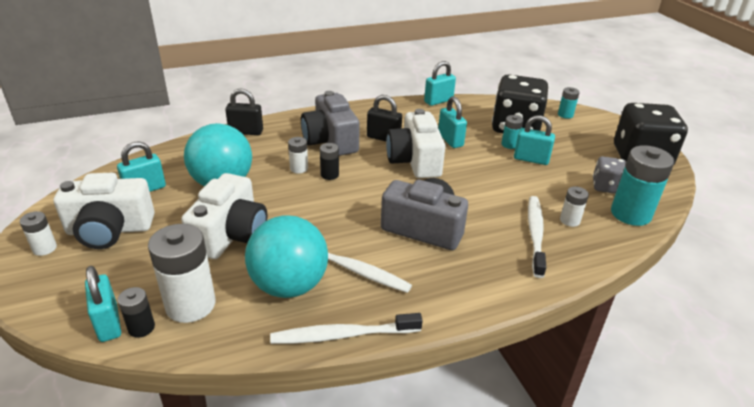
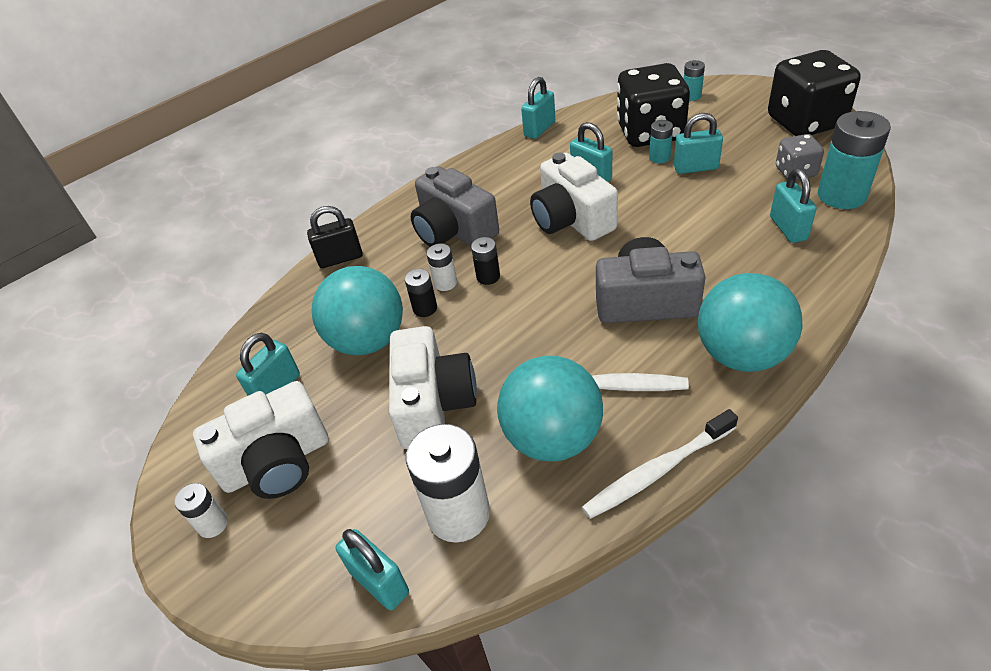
camera: 15 degrees left, 10 degrees up
black battery [118,287,155,338] -> black battery moved to [405,269,437,317]
black padlock [367,95,402,141] -> none
white toothbrush [528,196,546,278] -> none
white battery [560,186,589,227] -> turquoise padlock [770,168,817,243]
none -> turquoise ball [698,273,802,372]

